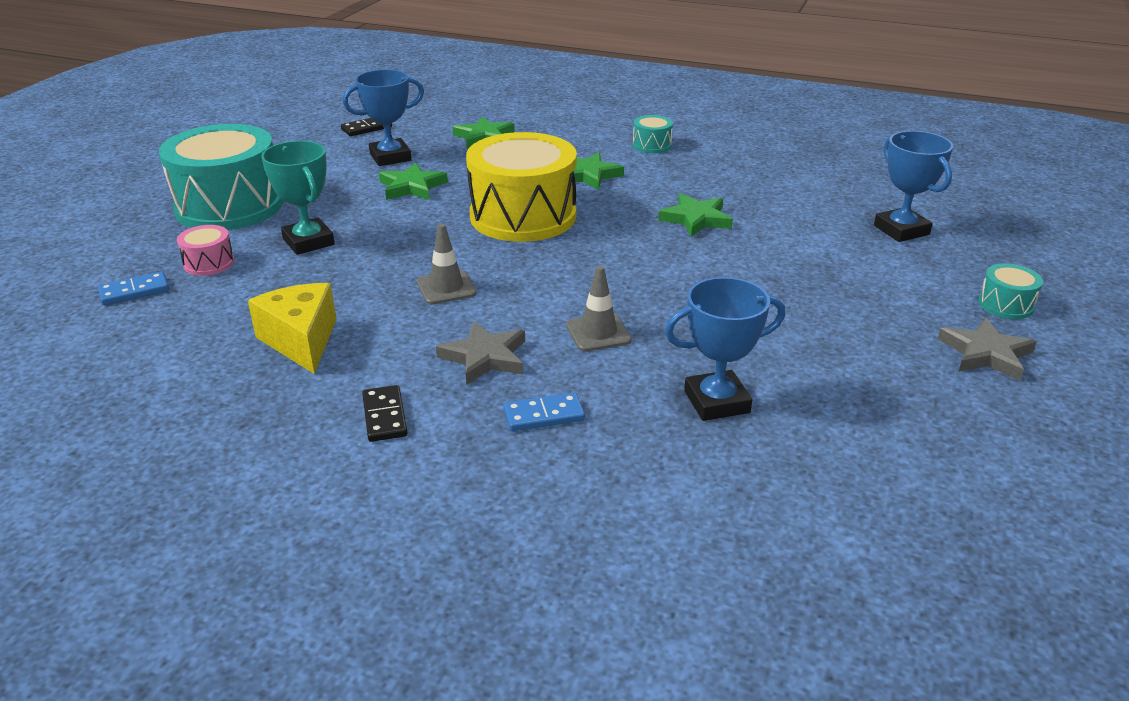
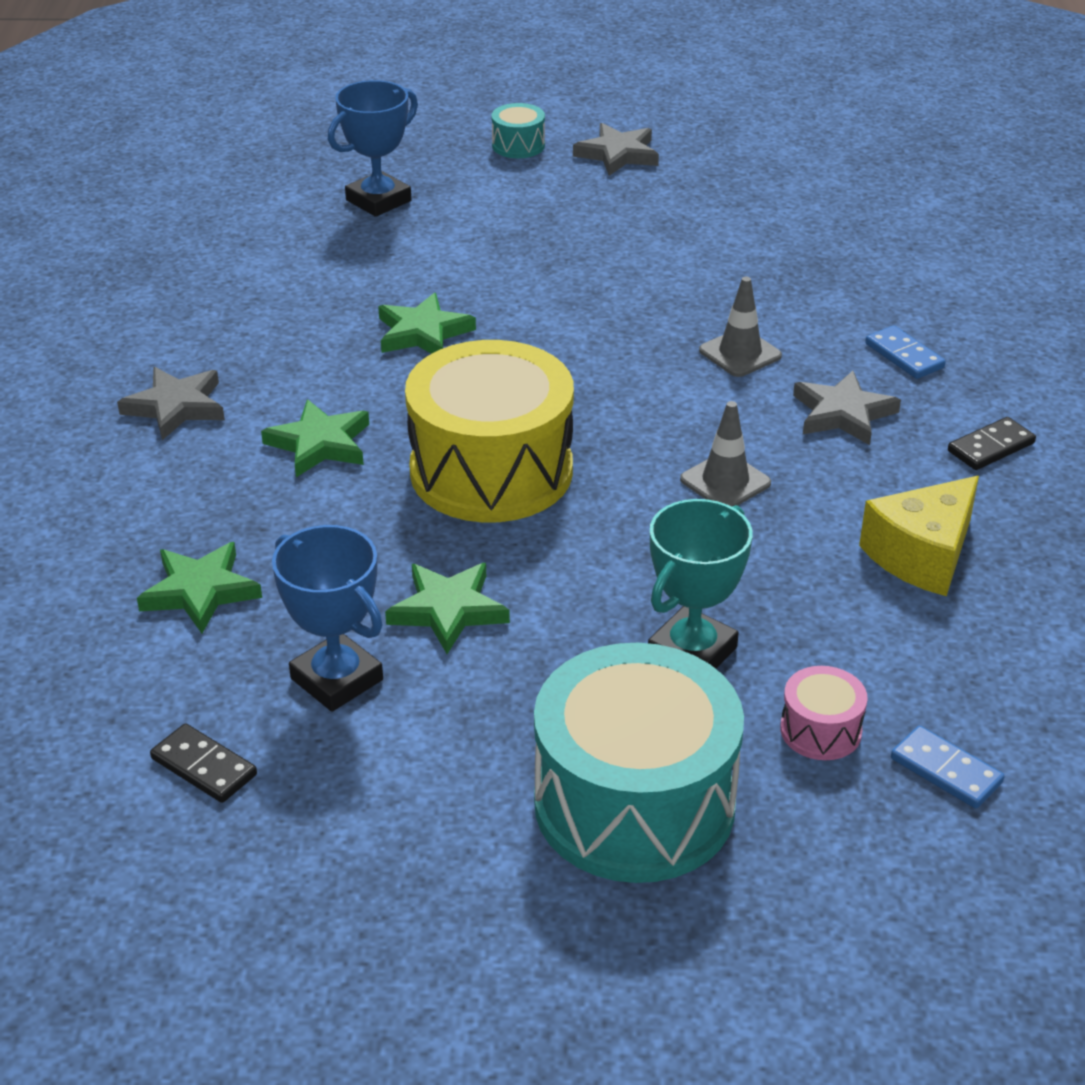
camera: 110 degrees left, 5 degrees up
turquoise drum [633,115,673,153] -> grey star [117,367,225,440]
blue trophy [665,277,785,421] -> none

